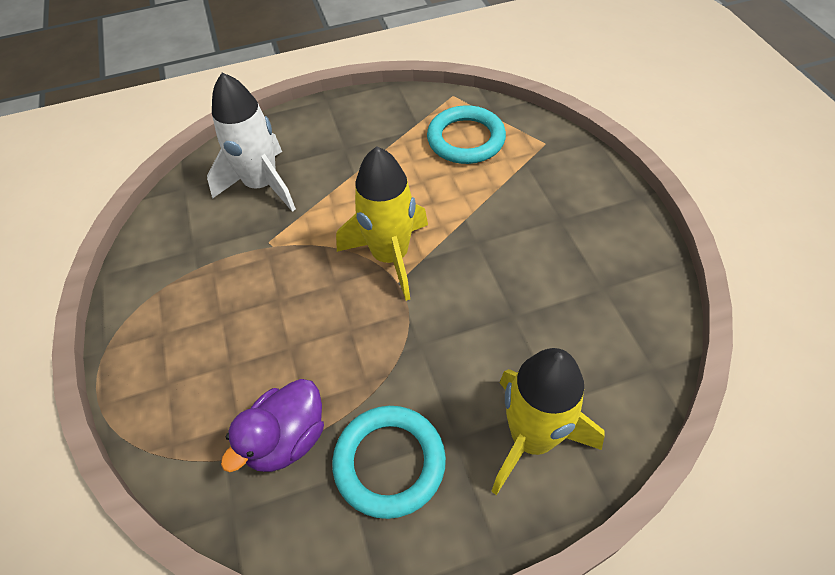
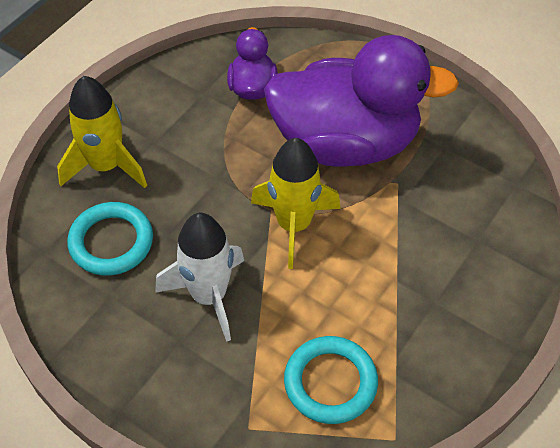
camera: 140 degrees right, 0 degrees up
white rocket [207,72,296,212] -> white rocket moved to [155,213,244,342]
turquoise ring [332,406,446,519] -> turquoise ring moved to [67,202,153,276]
none -> purple duck [264,35,459,167]

